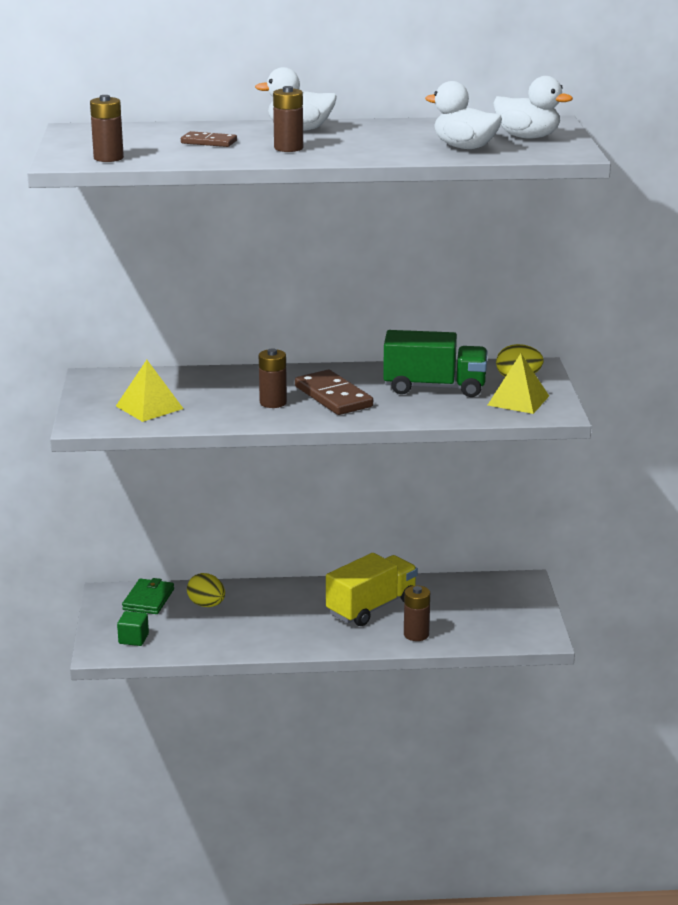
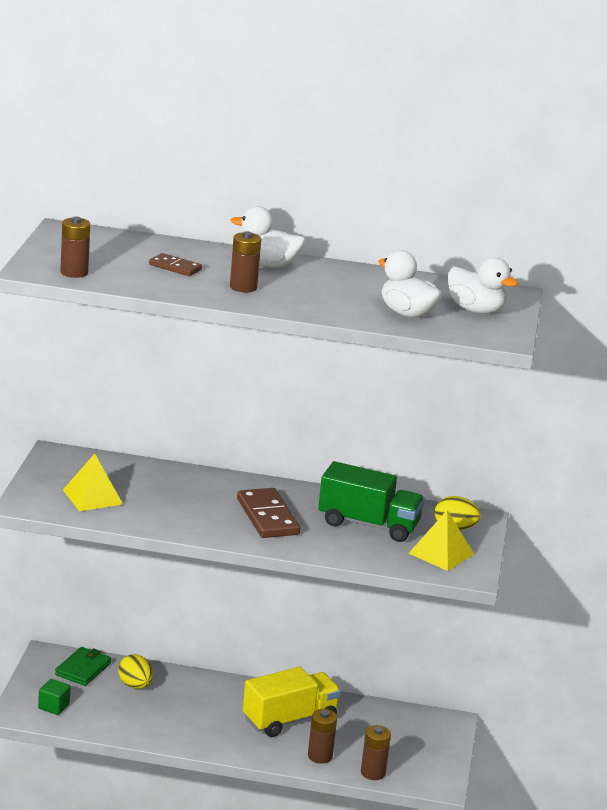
camera: 10 degrees right, 0 degrees up
brown battery [259,348,287,408] -> brown battery moved to [361,725,391,780]

